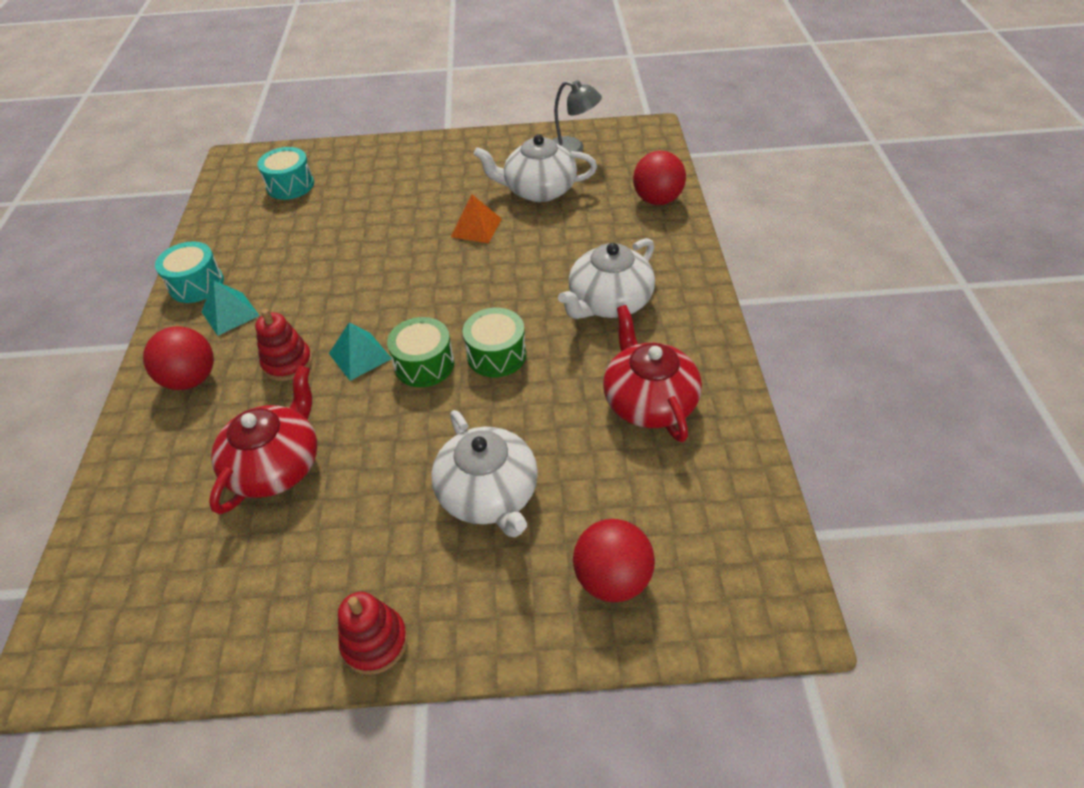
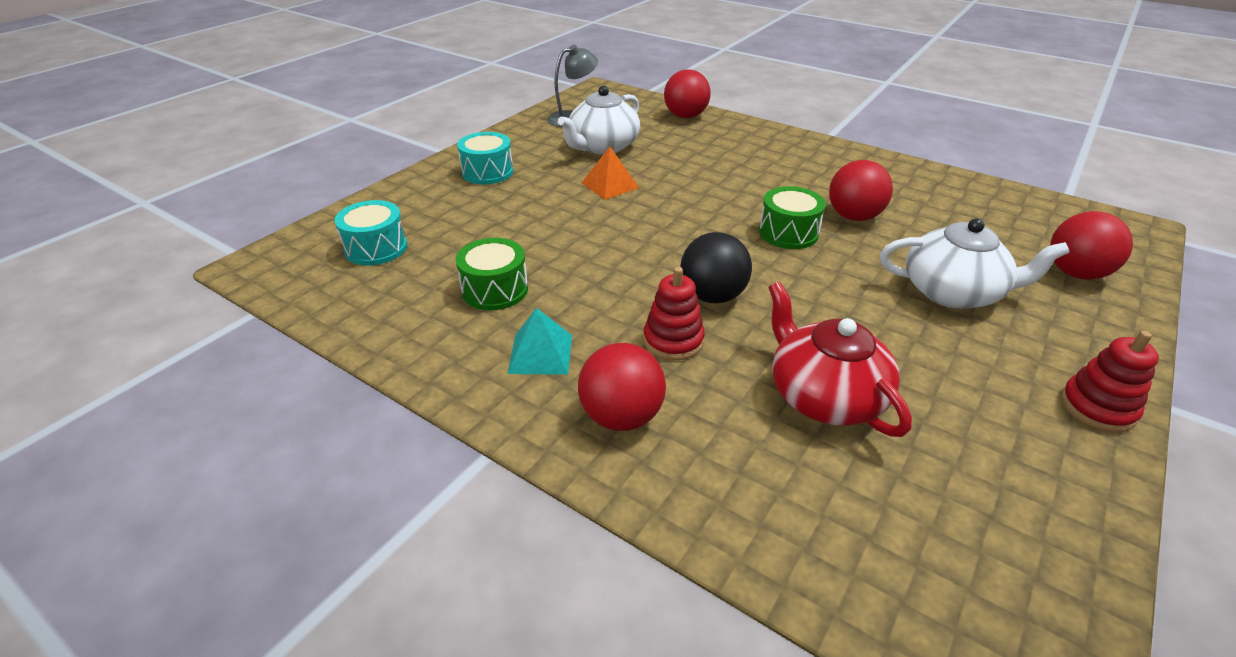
camera: 55 degrees left, 10 degrees down
turquoise drum [155,241,224,303] -> turquoise drum moved to [457,132,514,185]
turquoise pyramid [329,323,392,381] -> black ball [680,232,752,303]
green drum [387,317,454,387] -> green drum moved to [455,238,528,310]
white teapot [558,238,655,319] -> none
red teapot [603,305,702,442] -> none
none -> red ball [829,160,893,221]

